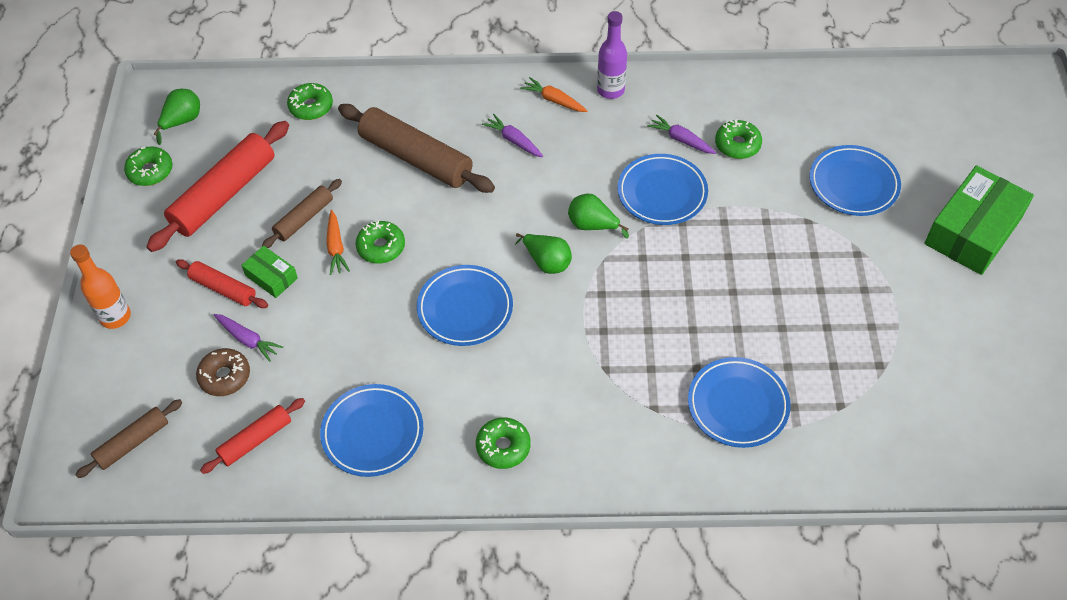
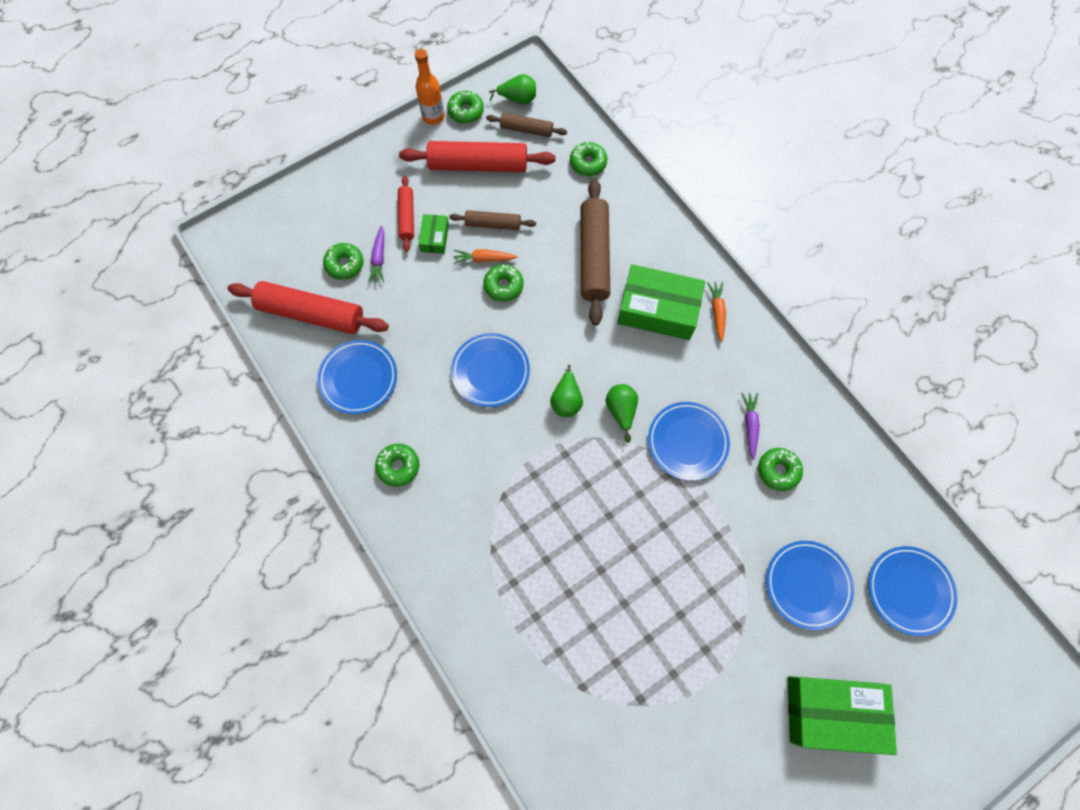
camera: 55 degrees right, 15 degrees up
orange bottle [70,244,131,329] -> orange bottle moved to [415,49,445,125]
brown rolling pin [75,399,183,478] -> brown rolling pin moved to [486,113,567,137]
brown donut [196,348,250,396] -> green donut [323,243,363,280]
red rolling pin [200,398,305,474] -> red rolling pin [228,281,389,334], size x1.84
orange carrot [326,210,350,275] -> orange carrot turned 45 degrees clockwise [454,249,518,264]
purple carrot [482,114,543,157] -> green box [617,264,705,340]
purple bottle [597,11,627,99] -> none
blue plate [688,357,791,448] -> blue plate moved to [868,546,957,636]

